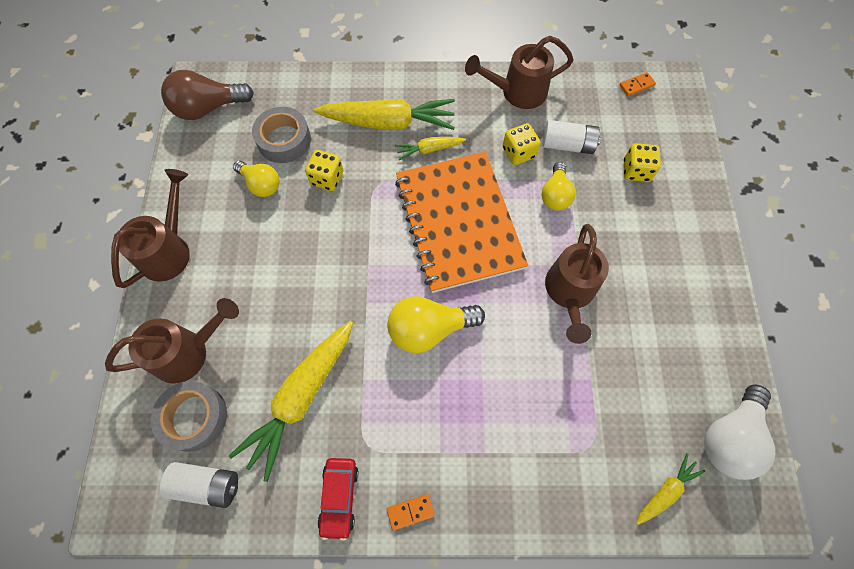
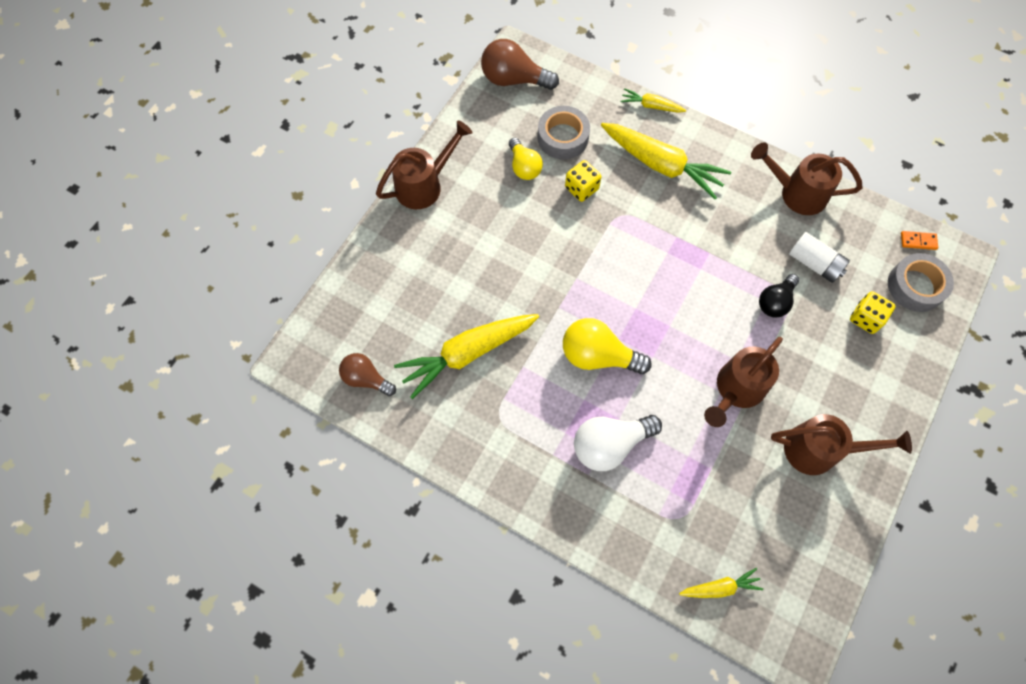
camera: 30 degrees right, 0 degrees up
brown watering can [105,298,239,384] -> brown watering can moved to [771,414,912,475]
grey tape [151,381,227,452] -> grey tape moved to [888,253,954,312]
white battery [159,462,238,508] -> brown light bulb [339,353,396,396]
red car [317,458,358,541] -> none
orange domino [387,494,435,531] -> none
yellow carrot [395,137,466,160] -> yellow carrot moved to [621,88,686,113]
orange notebook [395,152,528,293] -> none
yellow dice [503,123,541,165] -> none
yellow light bulb [542,162,576,211] -> black light bulb [759,274,799,317]
white light bulb [704,385,775,480] -> white light bulb moved to [574,415,662,471]

